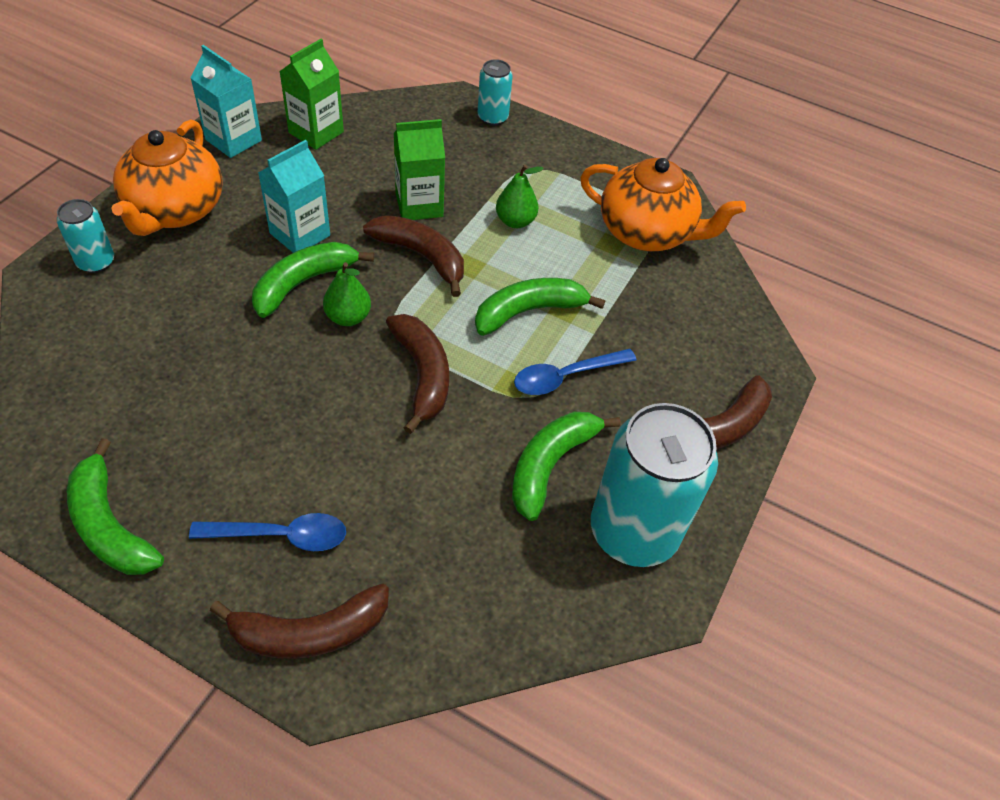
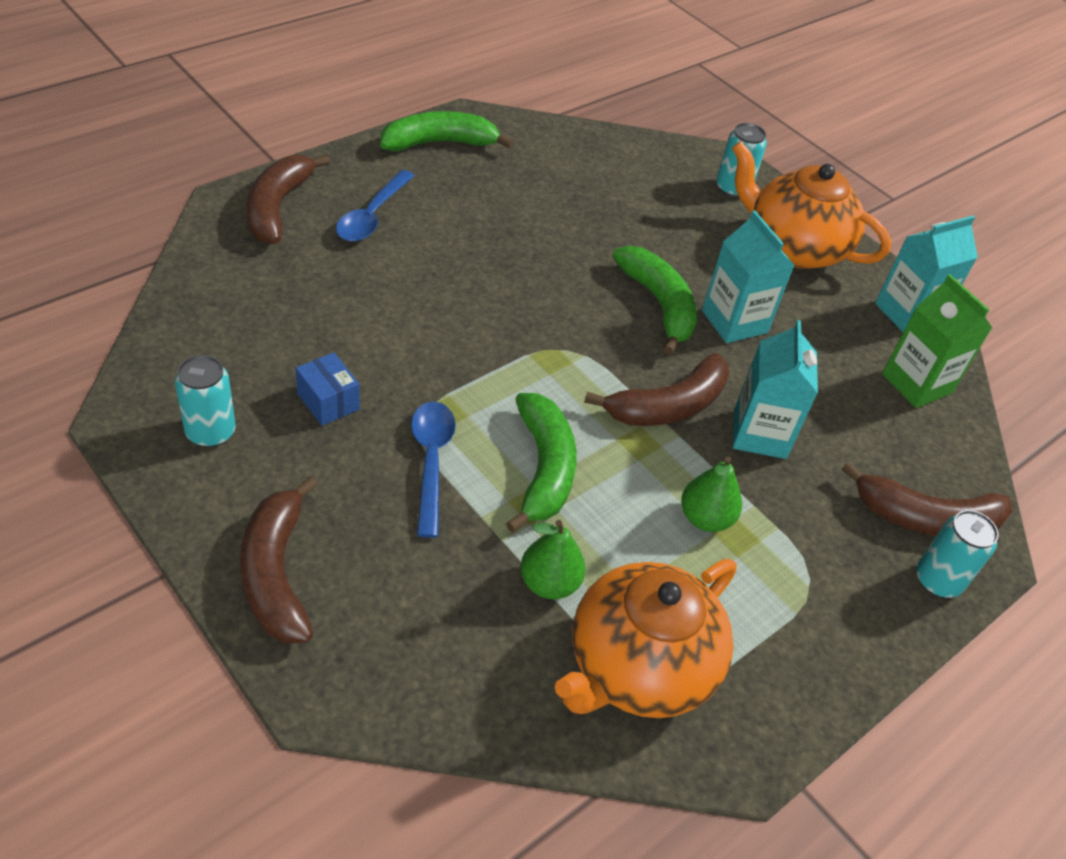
camera: 110 degrees right, 5 degrees down
green pear [323,262,371,326] -> green pear moved to [521,520,586,599]
brown banana [386,314,449,434] -> brown banana moved to [842,461,1013,536]
green carton [394,119,445,220] -> turquoise carton [733,320,818,459]
green banana [512,412,621,521] -> blue box [296,352,360,426]
turquoise can [591,403,718,567] -> turquoise can [175,355,236,447], size x0.48

